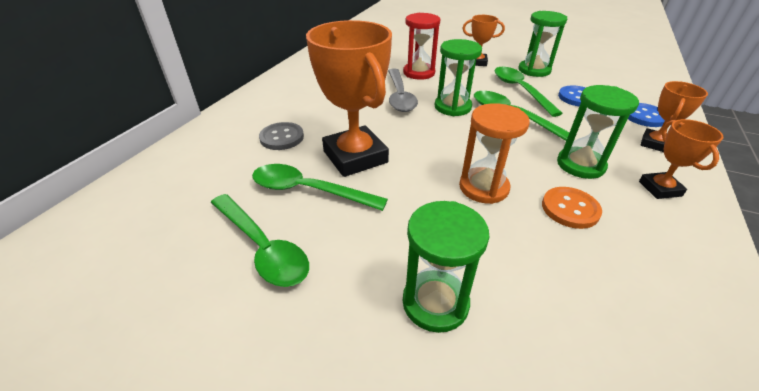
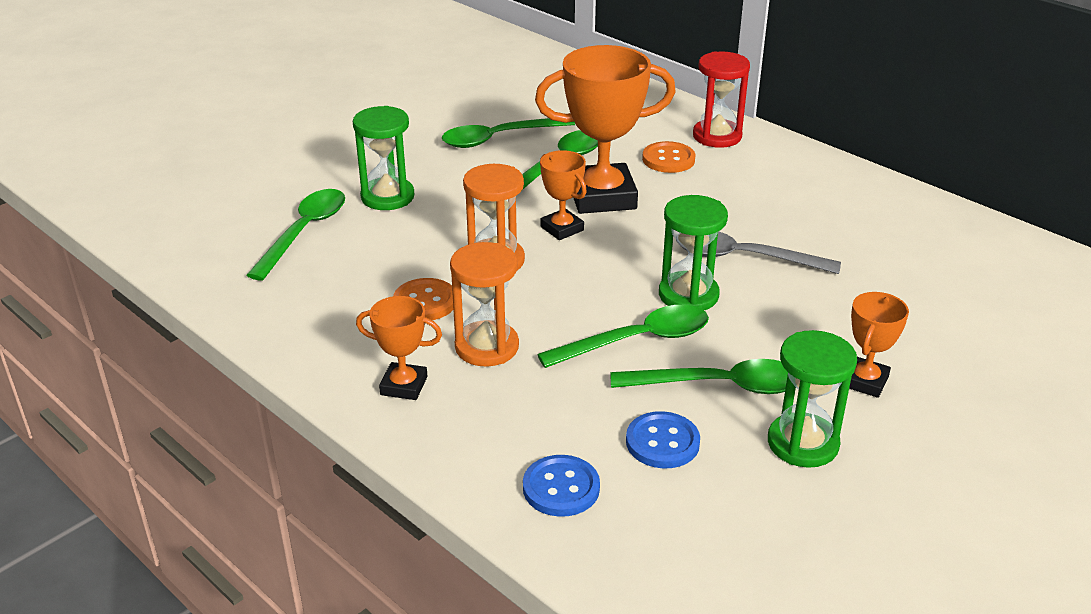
camera: 110 degrees right, 5 degrees down
grey button [259,122,304,150] -> orange button [642,141,696,173]
red hourglass [403,13,441,80] -> red hourglass moved to [693,51,750,148]
green hourglass [557,85,639,179] -> orange hourglass [450,242,519,366]
orange trophy [641,81,708,152] -> orange trophy moved to [540,150,587,240]
none -> green spoon [246,189,345,281]

